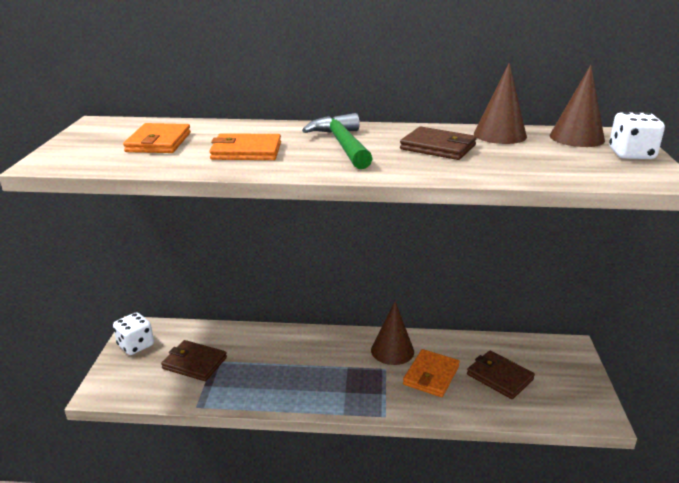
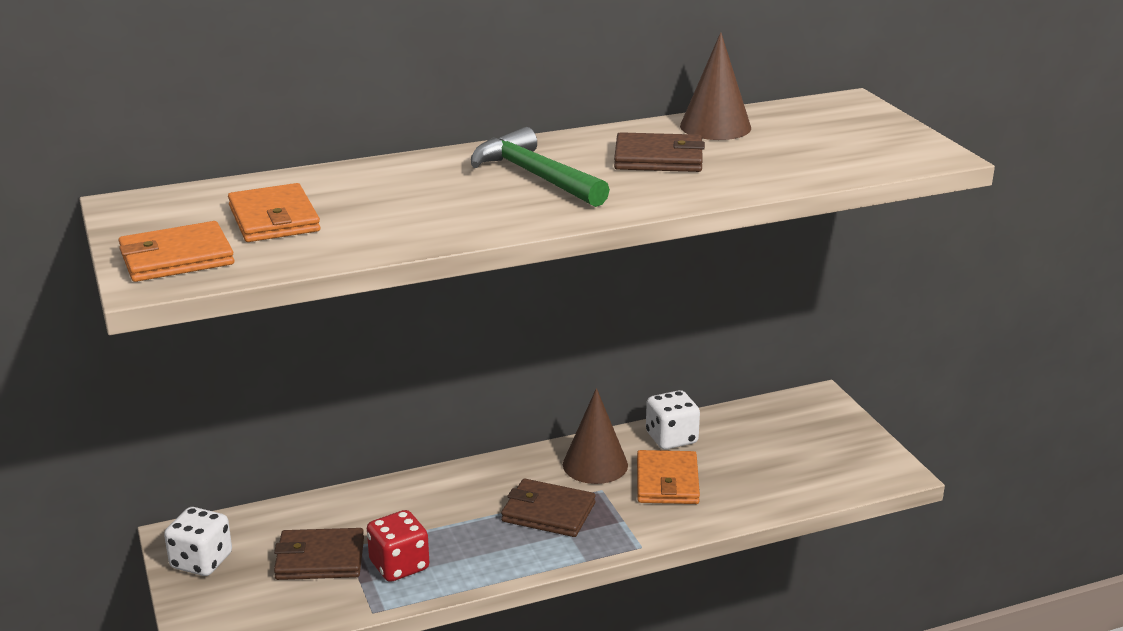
camera: 25 degrees left, 0 degrees up
orange wallet [209,133,281,160] -> orange wallet moved to [118,221,234,282]
brown wallet [467,351,535,399] -> brown wallet moved to [501,479,596,537]
brown cone [550,65,605,147] -> none
white dice [609,112,665,159] -> white dice moved to [646,390,700,450]
none -> red dice [367,510,429,582]

